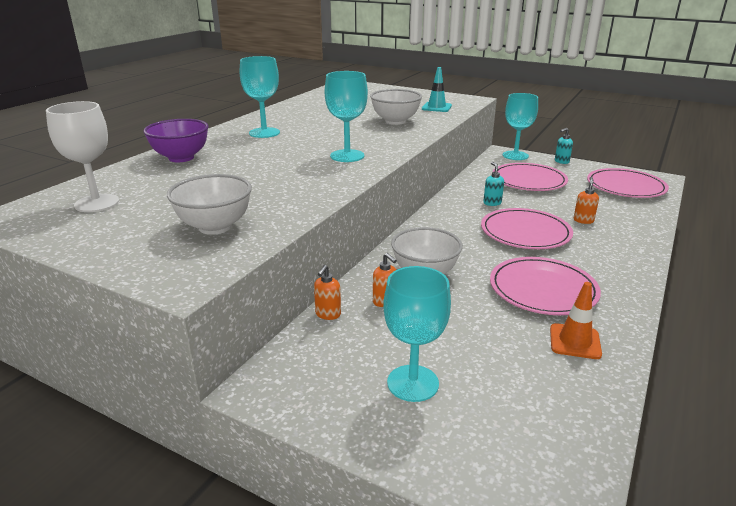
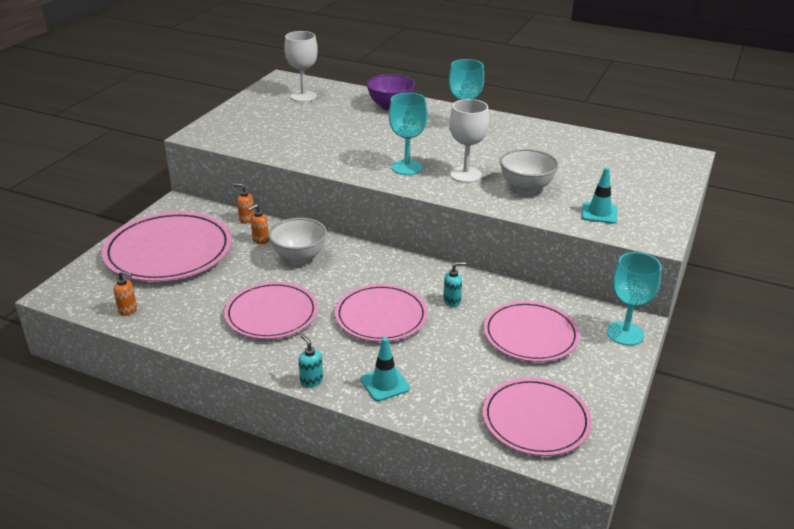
camera: 85 degrees right, 5 degrees up
white bowl [167,174,252,235] -> none
turquoise goblet [383,266,451,402] -> pink plate [102,211,232,282]
orange traffic cone [550,282,602,359] -> none
turquoise soap dispenser [555,128,573,164] -> turquoise soap dispenser moved to [299,334,323,388]
orange soap dispenser [574,177,599,224] -> orange soap dispenser moved to [114,271,137,316]
none -> turquoise traffic cone [361,337,410,401]
none -> white goblet [450,99,489,183]

